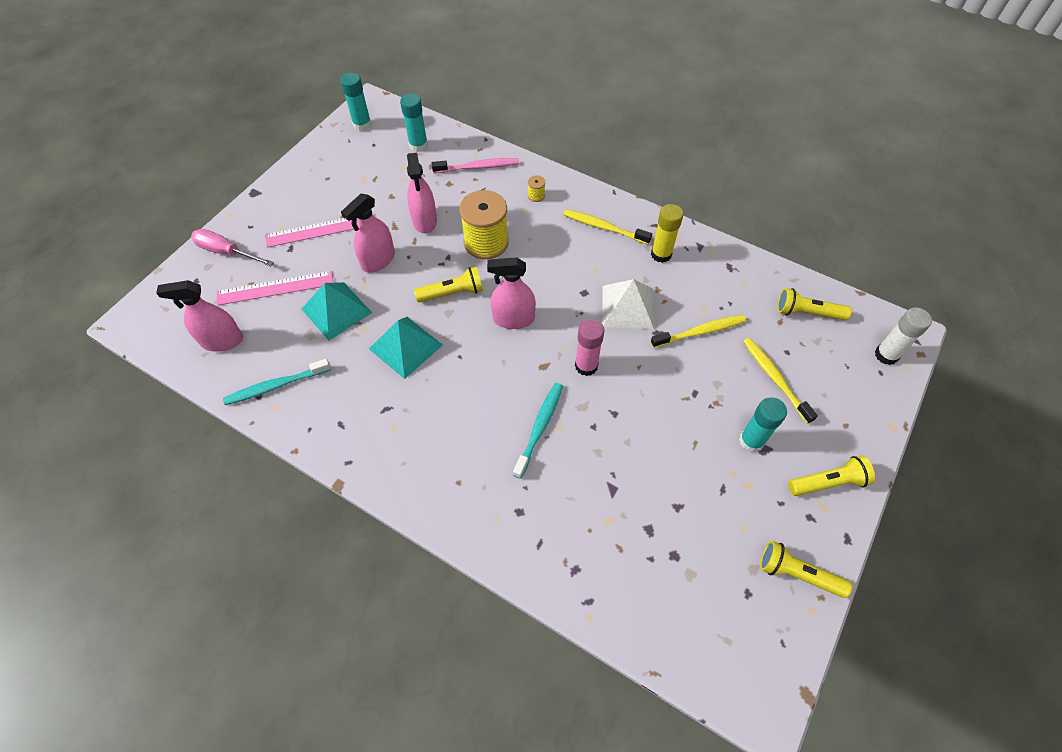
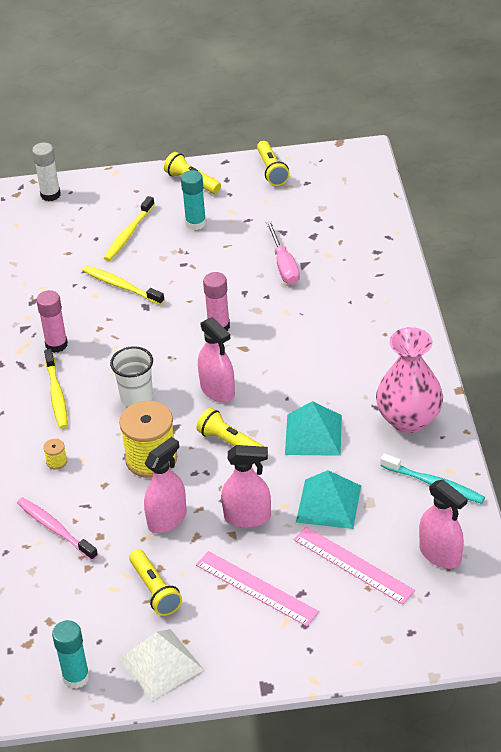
camera: 125 degrees left, 15 degrees down
pink screwdriver [191,229,274,266] -> pink screwdriver moved to [266,221,300,284]
turquoise glue stick [400,93,428,152] -> none
turquoise toothbrush [513,383,563,479] -> none
white pyramid [602,279,654,329] -> white pyramid moved to [119,629,204,701]
yellow glue stick [651,204,683,263] -> pink glue stick [36,290,68,353]
yellow flashlight [777,288,852,320] -> yellow flashlight moved to [129,549,182,616]
none -> white cup [110,346,153,407]
none -> pink vase [376,327,443,433]

